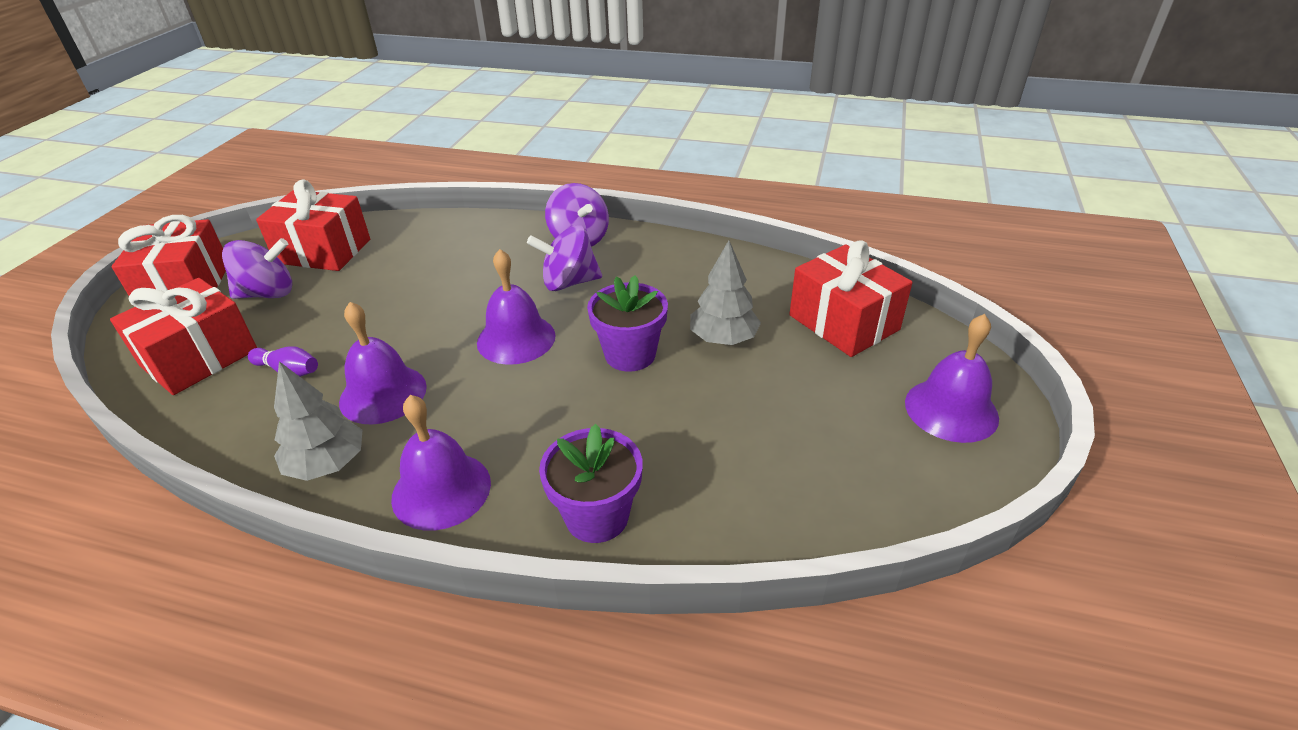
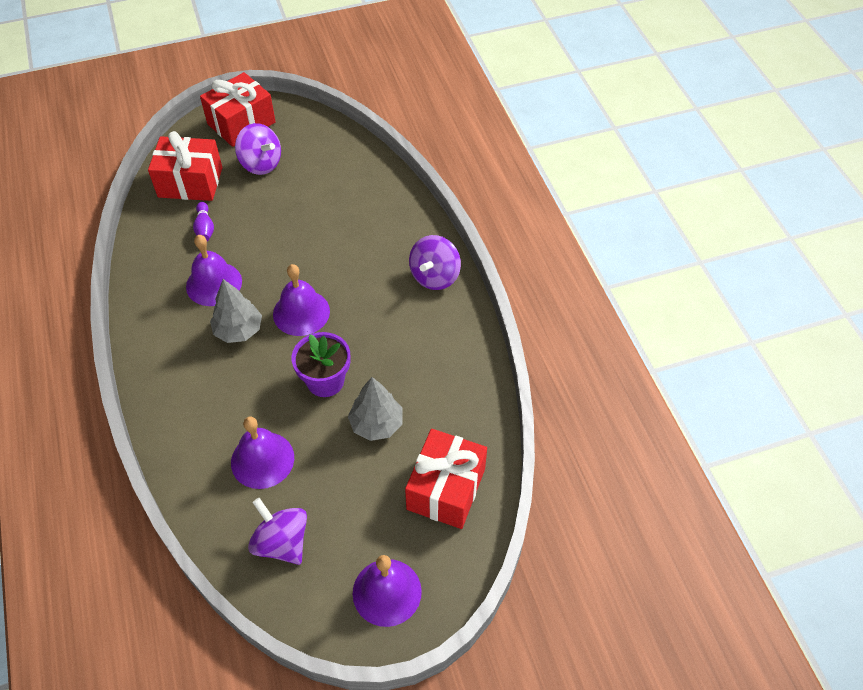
camera: 55 degrees right, 15 degrees up
red gift [256,179,370,271] -> none
grey tree [274,361,362,481] -> grey tree moved to [210,279,262,343]
purple bell [391,395,491,531] -> purple bell moved to [231,417,294,489]
purple spinning top [527,225,602,291] -> purple spinning top moved to [248,498,307,565]
purple flower pot [539,424,643,543] -> none

